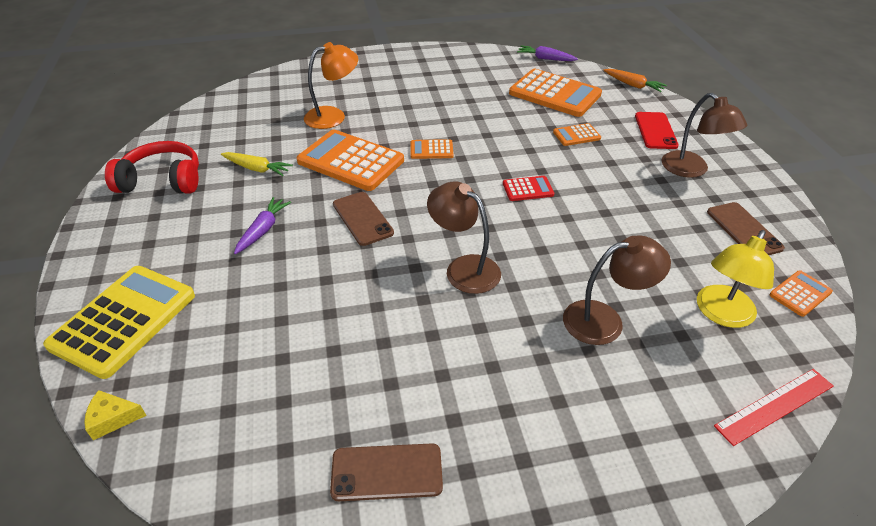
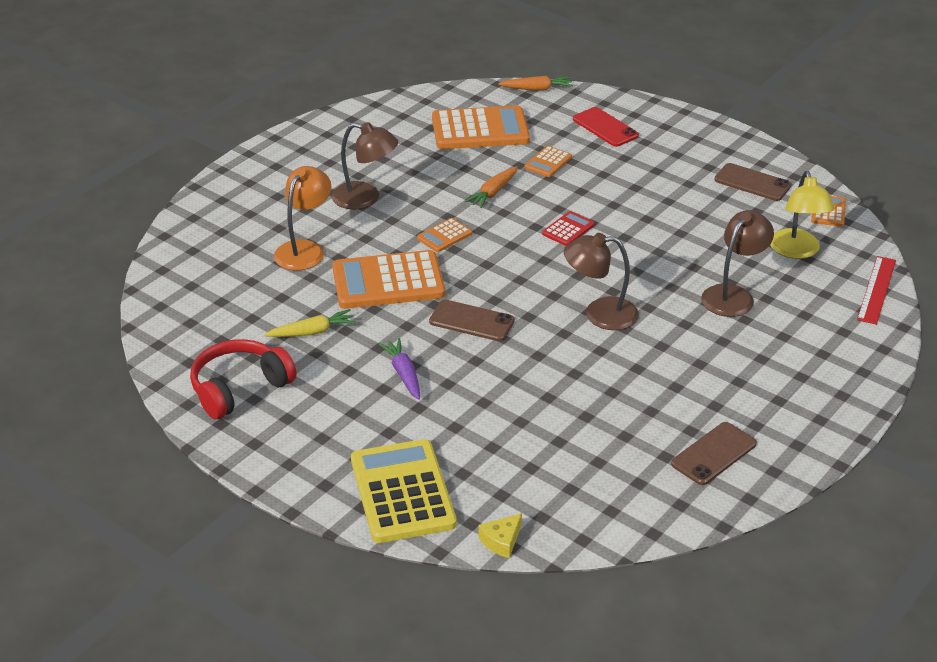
camera: 40 degrees left, 5 degrees down
purple carrot [517,46,578,61] -> none
brown lamp [662,93,747,178] -> brown lamp moved to [332,122,398,209]
none -> orange carrot [464,166,518,208]

